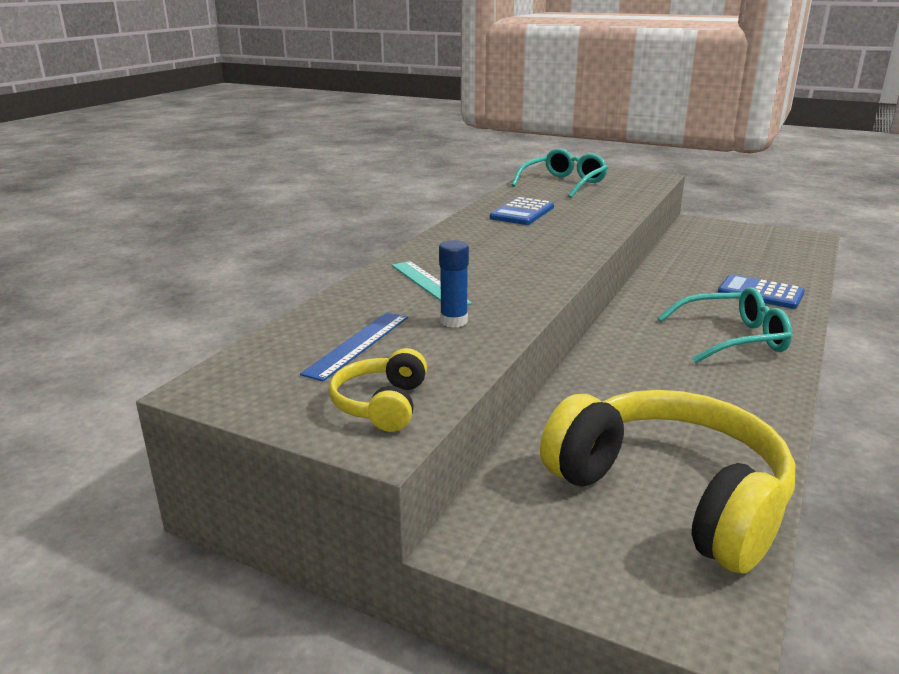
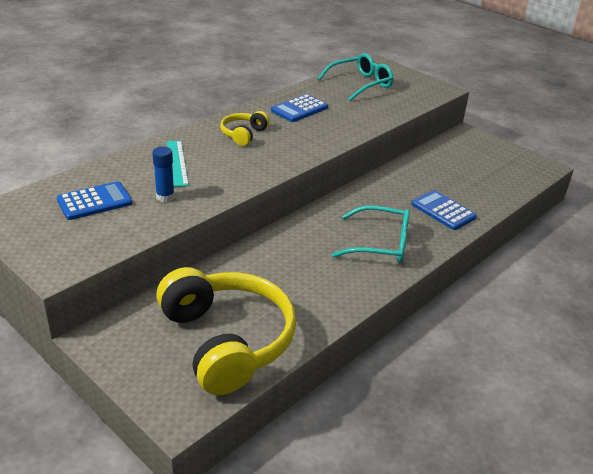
camera: 15 degrees right, 10 degrees up
blue ruler [300,312,408,381] -> blue calculator [57,181,132,220]
yellow headphones [329,348,427,432] -> yellow headphones moved to [220,111,270,146]

